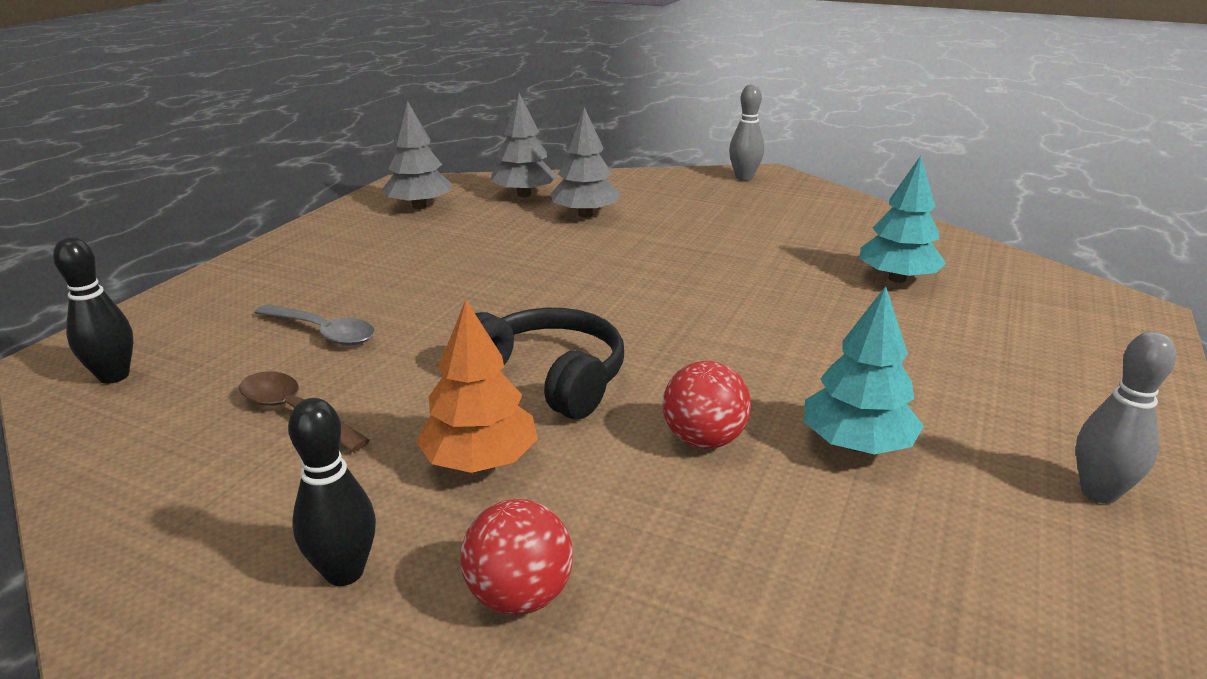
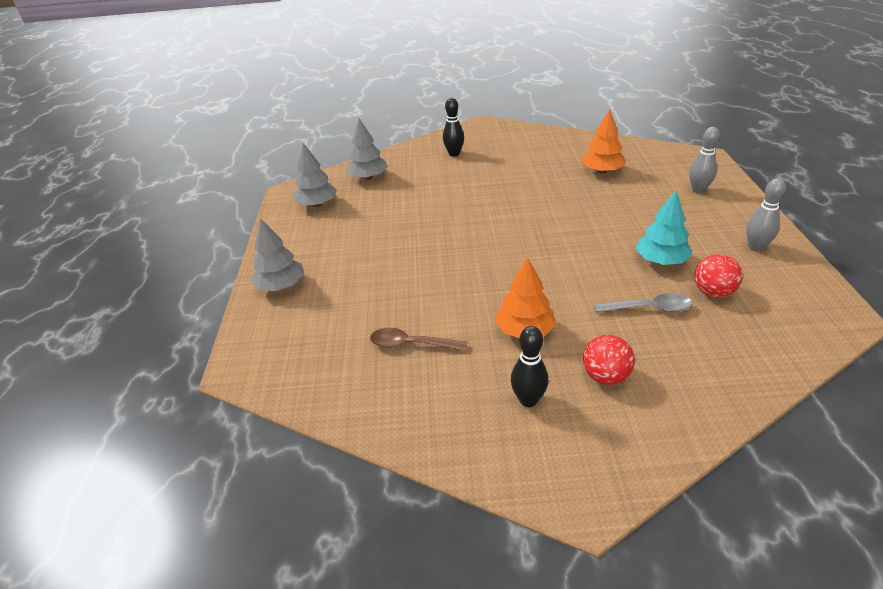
camera: 25 degrees left, 10 degrees up
black bowling pin [53,237,134,384] -> black bowling pin moved to [443,98,464,157]
grey spoon [254,304,375,346] -> grey spoon moved to [594,293,692,312]
black headphones [475,308,624,419] -> none
grey tree [551,107,621,217] -> grey tree moved to [251,219,304,291]
red ball [663,361,751,449] -> red ball moved to [695,254,743,298]
grey bowling pin [729,84,764,181] -> grey bowling pin moved to [689,127,720,193]
turquoise tree [859,156,946,283] -> orange tree [582,109,625,174]

